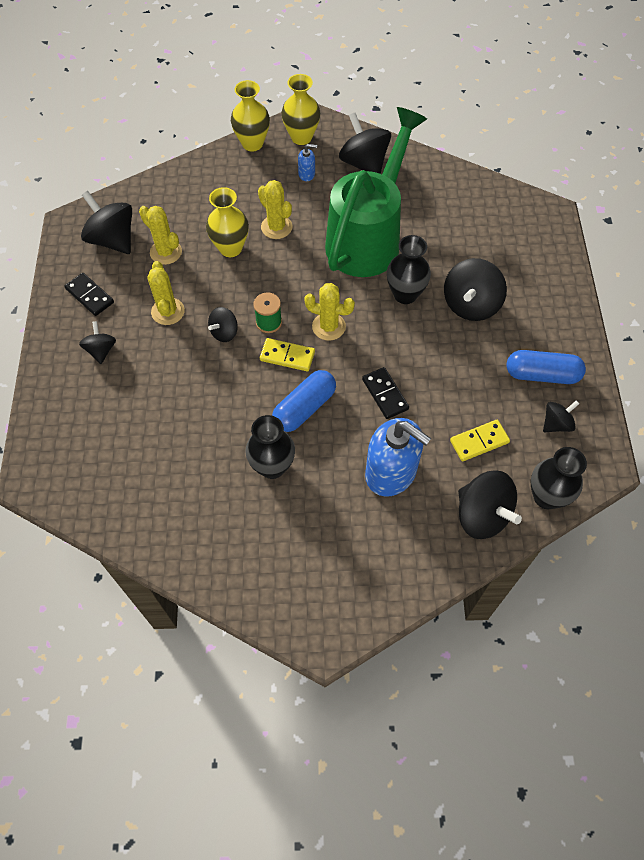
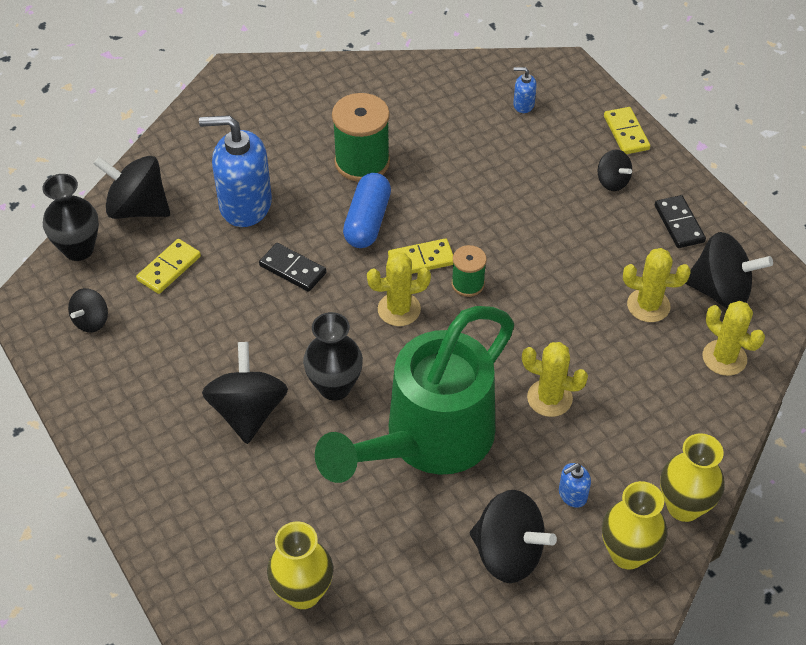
camera: 150 degrees right, 10 degrees down
black domino [64,273,114,316] -> black domino turned 60 degrees clockwise [655,195,706,248]
yellow cactus [147,261,185,325] -> yellow cactus moved to [702,301,765,376]
yellow vase [206,187,249,257] -> yellow vase moved to [267,521,333,609]
black spinning top [208,307,238,342] -> none
black vase [245,415,295,479] -> green spool [332,93,390,182]
green watering can [325,107,427,277] -> green watering can turned 45 degrees clockwise [315,306,514,483]
blue capsule [507,350,586,384] -> none
none -> blue soap dispenser [513,67,537,113]
none -> yellow domino [604,107,650,154]

